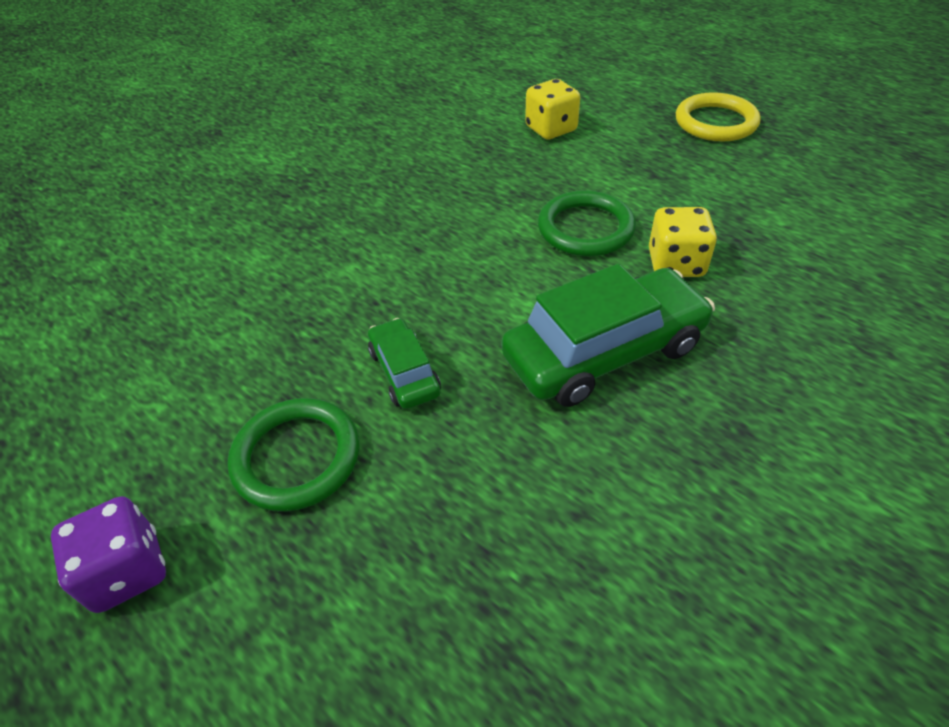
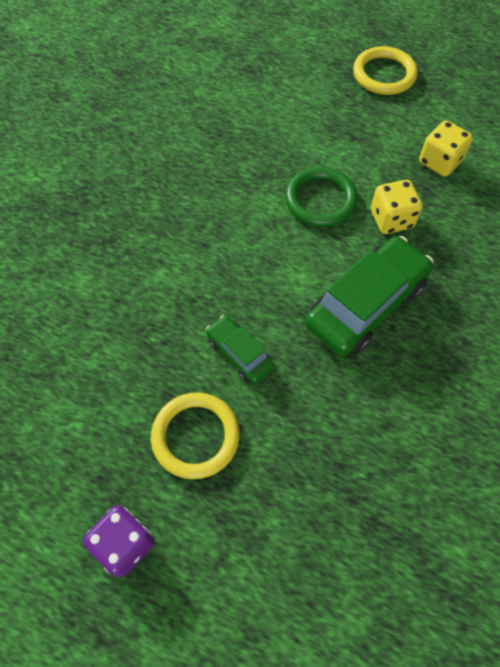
camera: 20 degrees left, 15 degrees up
green ring [227,398,360,512] -> yellow ring [151,392,240,479]
yellow dice [525,79,580,140] -> yellow dice moved to [419,120,473,177]

